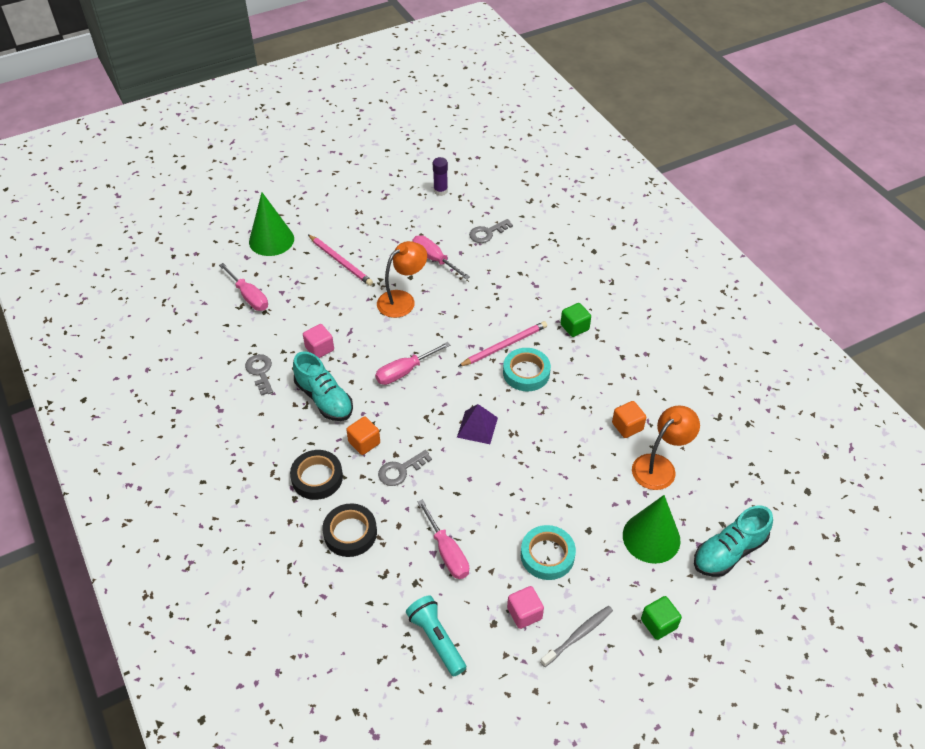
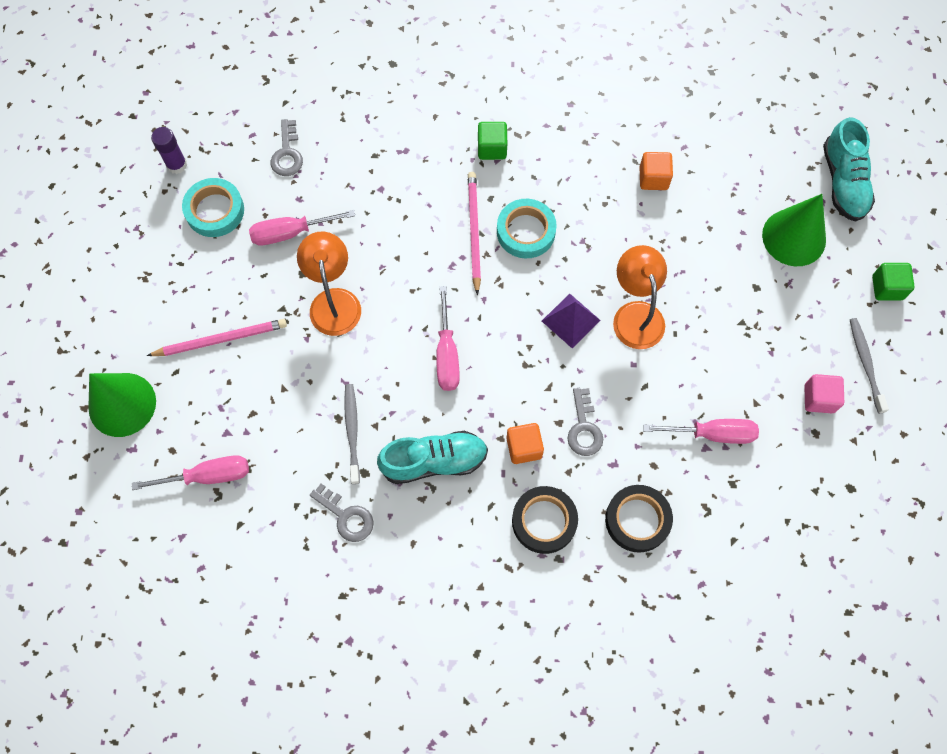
camera: 60 degrees left, 20 degrees up
grey key [245,354,273,396] -> grey key turned 150 degrees counterclockwise [310,484,374,542]
pink cube [303,324,334,358] -> grey toothbrush [344,384,360,484]
turquoise flashlight [406,595,466,676] -> none
turquoise tape [521,525,576,580] -> turquoise tape moved to [182,178,244,237]
orange lamp [632,405,700,490] -> orange lamp moved to [613,245,667,349]

